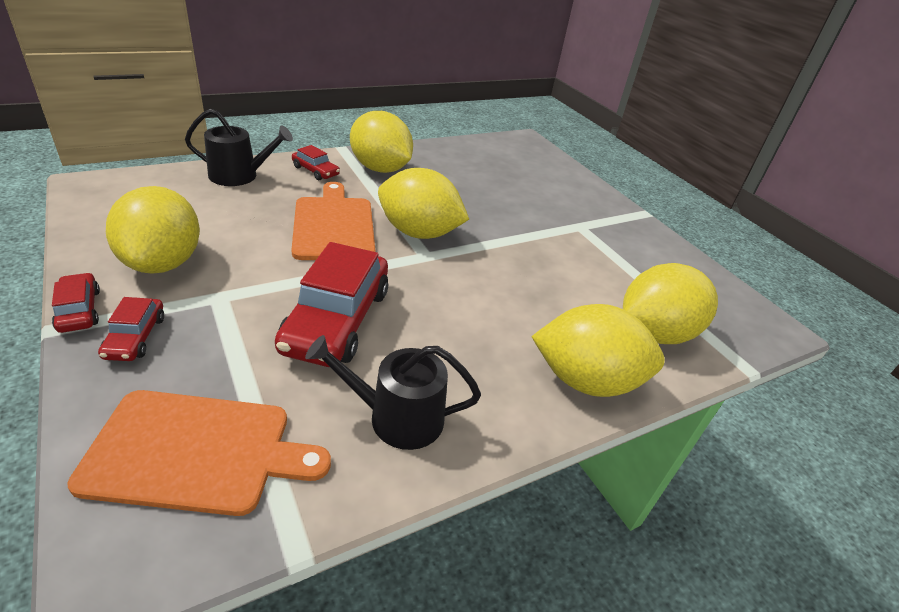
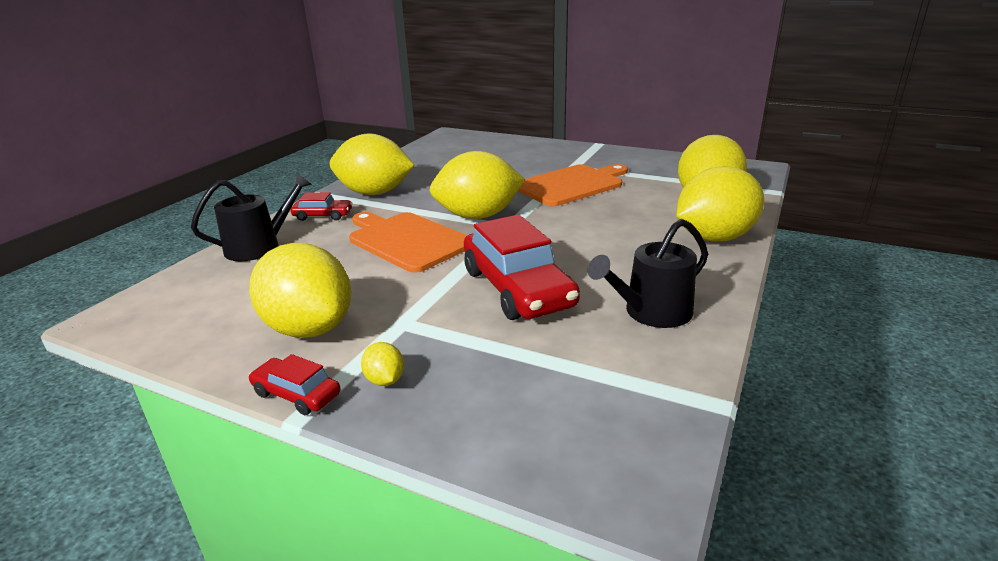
camera: 30 degrees left, 10 degrees down
orange cutting board [67,390,331,516] -> orange cutting board moved to [518,164,628,206]
red car [98,297,164,361] -> yellow lemon [361,342,404,386]

